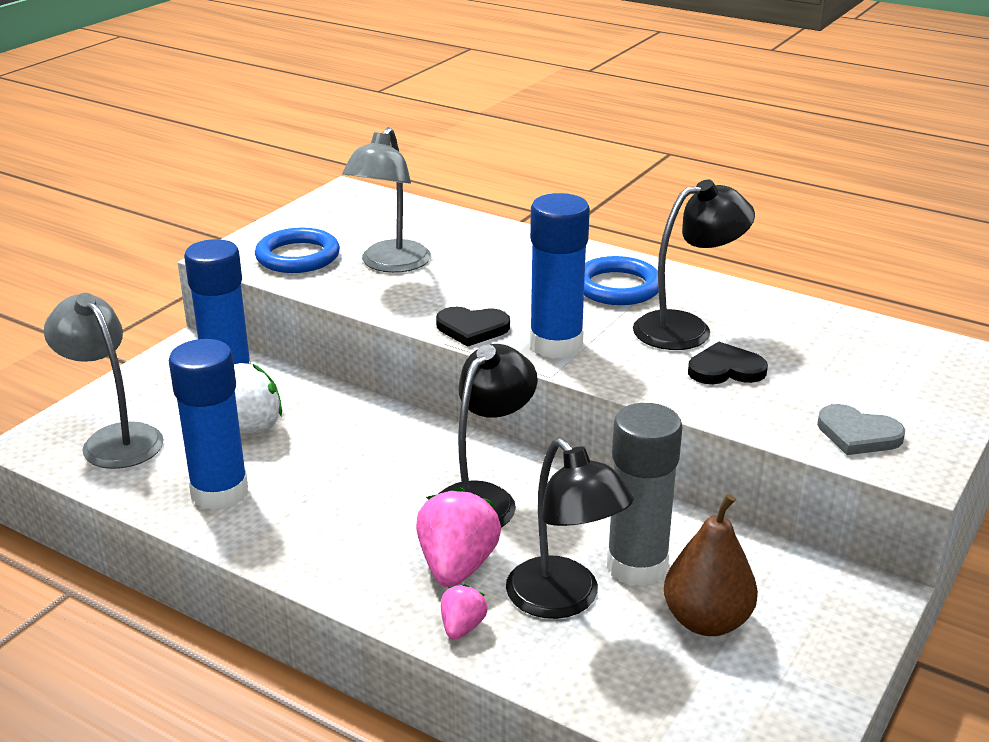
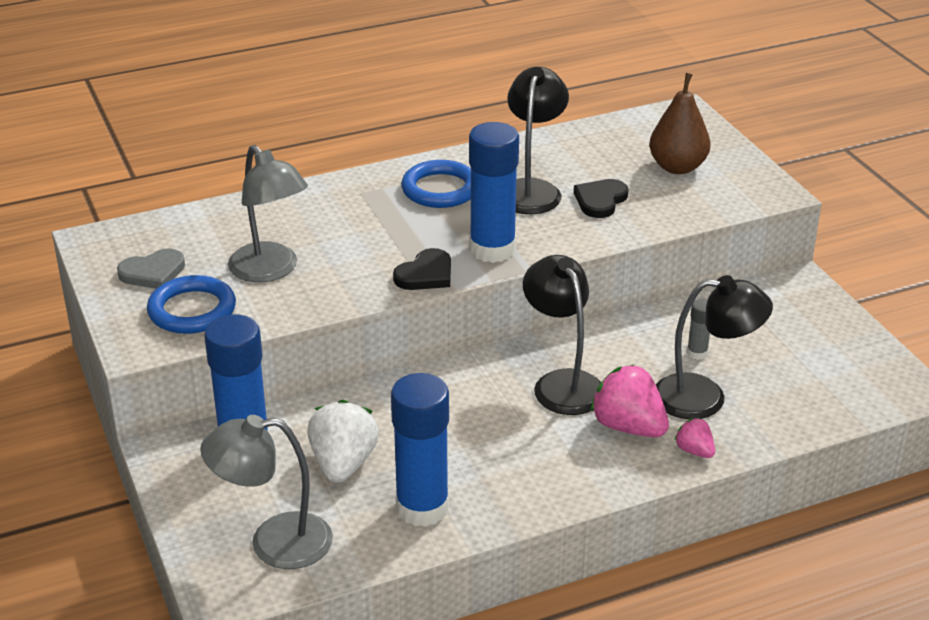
camera: 55 degrees left, 5 degrees up
grey glue stick [607,403,682,587] -> grey glue stick [687,299,710,360], size x0.45
brown pear [664,494,758,636] -> brown pear moved to [649,73,711,174]
grey heart [817,404,905,455] -> grey heart moved to [117,248,185,289]

